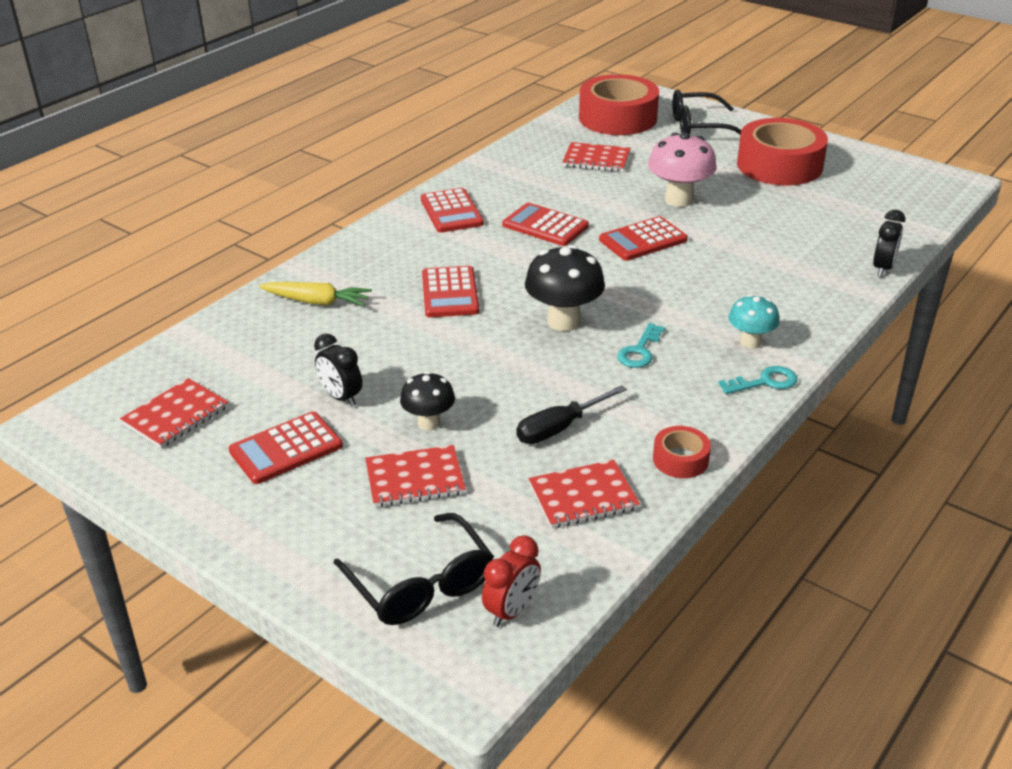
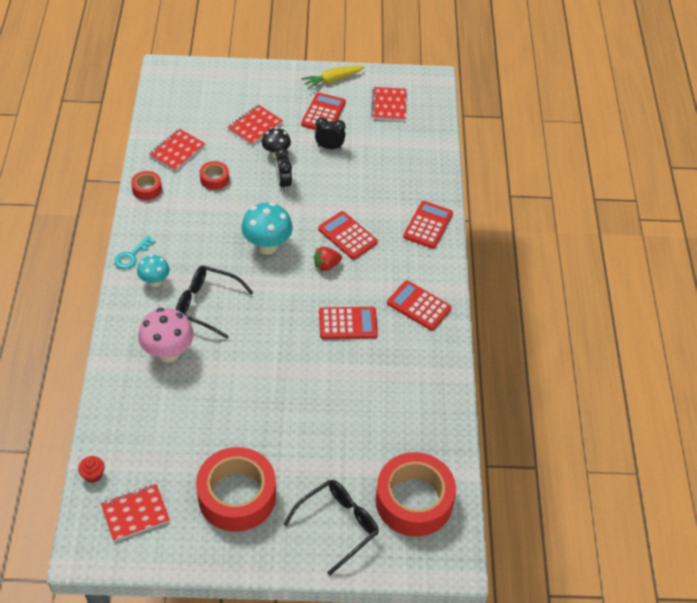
camera: 140 degrees right, 15 degrees up
yellow carrot [259,282,372,306] -> yellow carrot moved to [301,66,365,89]
black glasses [334,513,494,625] -> black glasses moved to [176,266,254,339]
red clock [482,535,541,627] -> none
black screwdriver [516,385,627,444] -> red tape [200,161,229,190]
black mushroom [525,245,605,331] -> turquoise mushroom [241,202,292,254]
red notebook [562,142,631,172] -> red notebook moved to [101,484,170,541]
red calculator [599,216,688,261] -> red calculator moved to [403,201,453,249]
turquoise key [617,323,665,368] -> none
pink mushroom [648,132,717,207] -> pink mushroom moved to [138,308,194,363]
black clock [873,210,905,277] -> black clock moved to [275,148,292,192]
none -> red cupcake [78,456,105,483]
none -> red strawberry [314,247,342,271]

